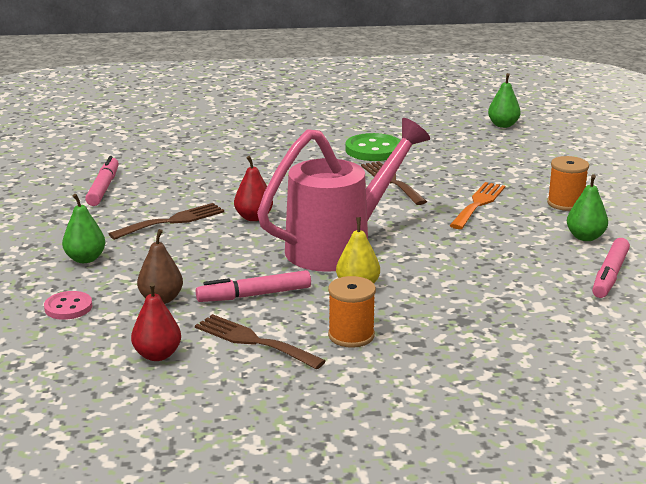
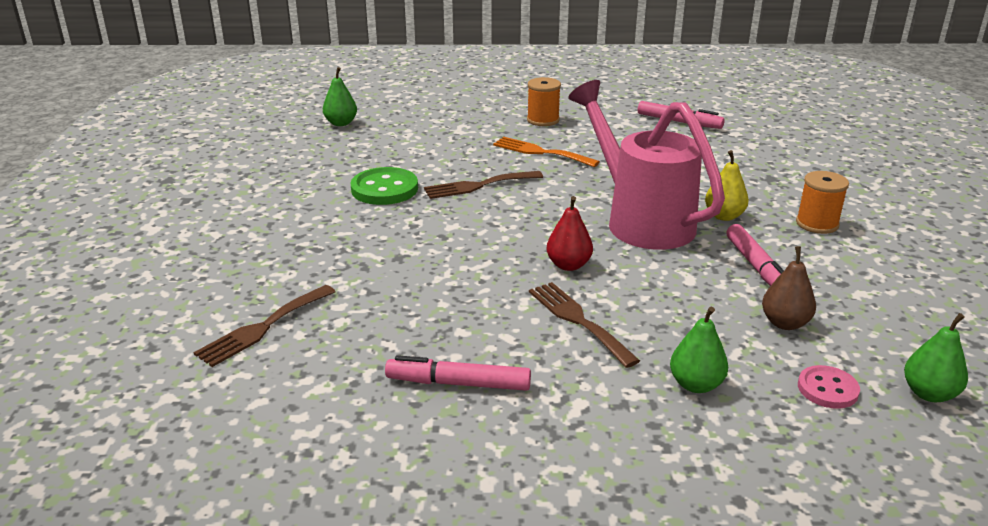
camera: 85 degrees left, 5 degrees up
red pear [131,282,181,361] -> none
brown fork [195,314,326,369] -> brown fork moved to [193,285,336,367]
green pear [567,174,608,241] -> green pear moved to [904,313,968,402]

